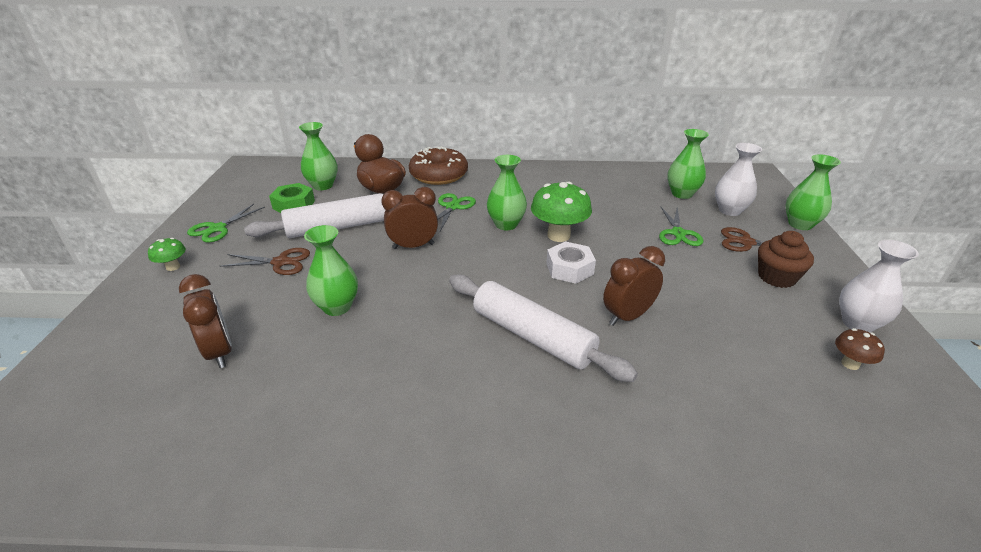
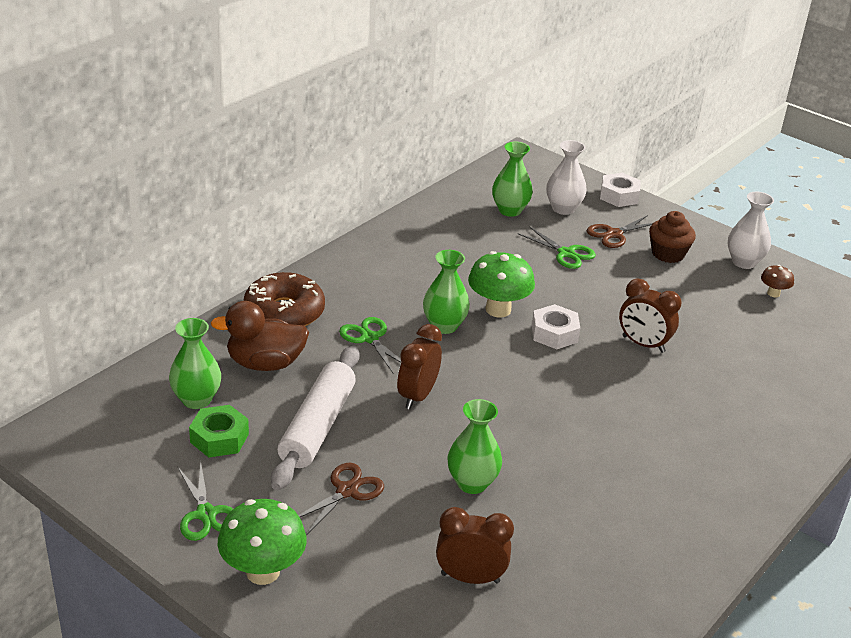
camera: 55 degrees left, 0 degrees up
green mushroom [148,238,186,271] -> green mushroom [218,499,307,585], size x1.94
white rolling pin [449,274,638,382] -> none
brown clock [603,246,665,326] -> brown clock turned 60 degrees counterclockwise [619,279,682,353]
green vase [786,154,841,230] -> white nut [600,173,641,207]

